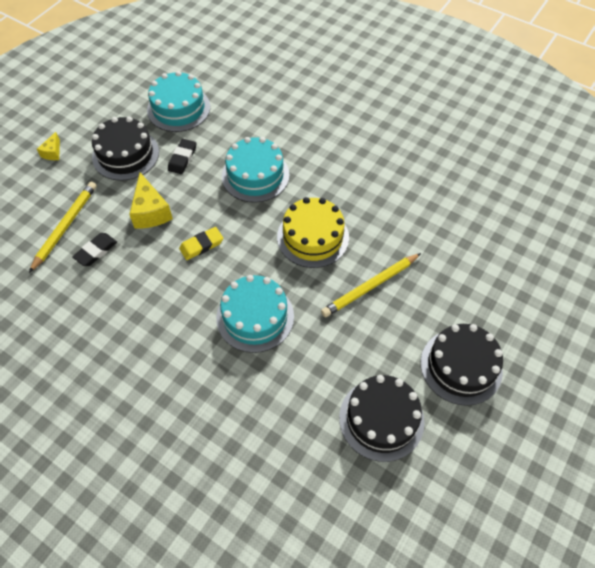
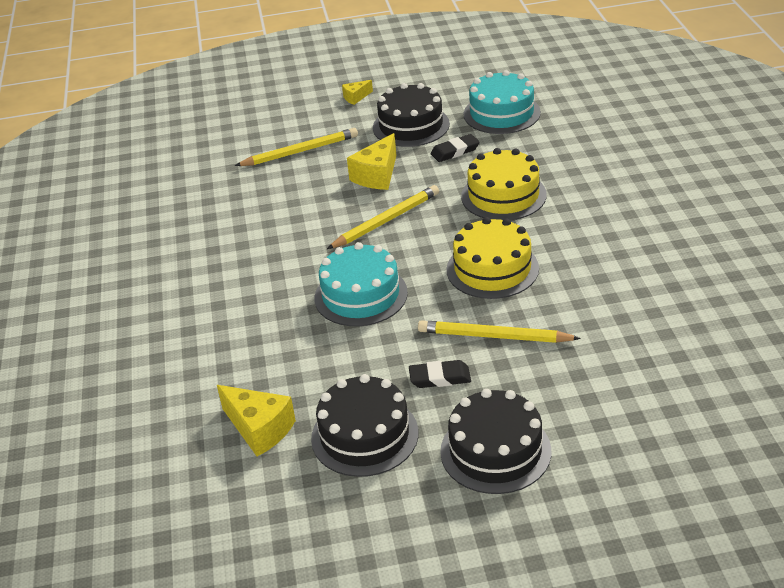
camera: 50 degrees right, 20 degrees down
black eraser [72,233,117,266] -> black eraser moved to [409,360,471,388]
yellow eraser [179,227,223,260] -> yellow pencil [327,185,439,249]
turquoise cake [222,137,289,203] -> yellow cake [461,148,547,220]
none -> yellow cheese [217,385,296,456]

